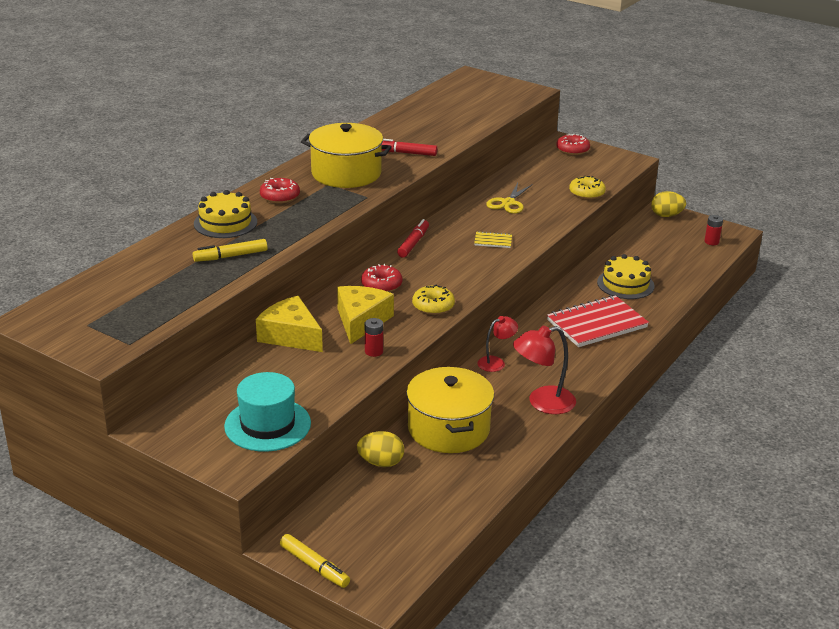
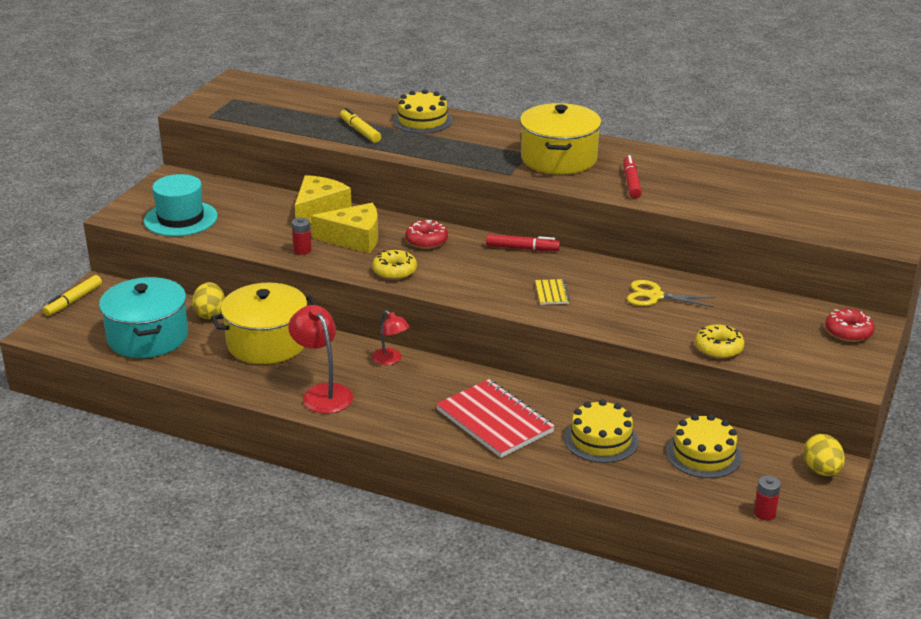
camera: 80 degrees right, 0 degrees up
red donut [260,178,300,203] -> none
none -> turquoise pot [99,277,188,358]
none -> yellow cake [666,414,742,478]

